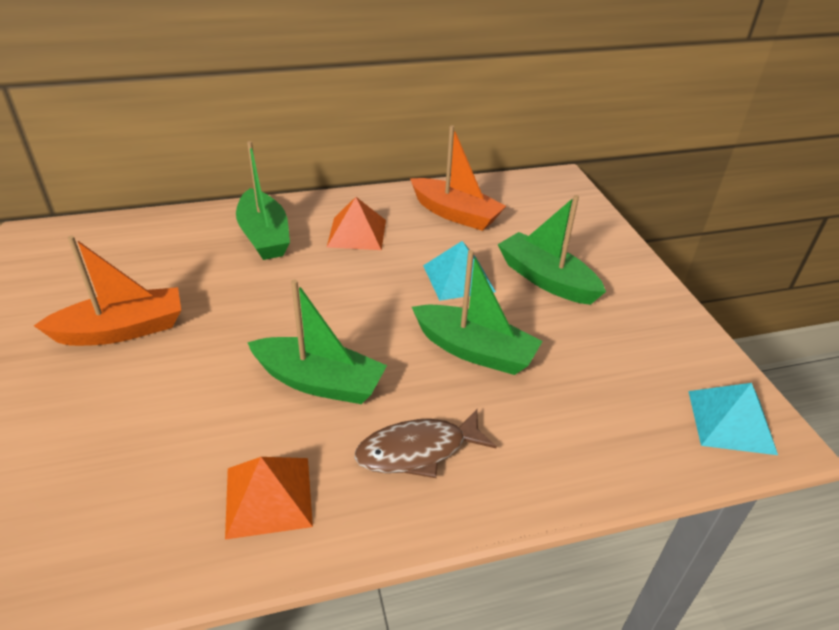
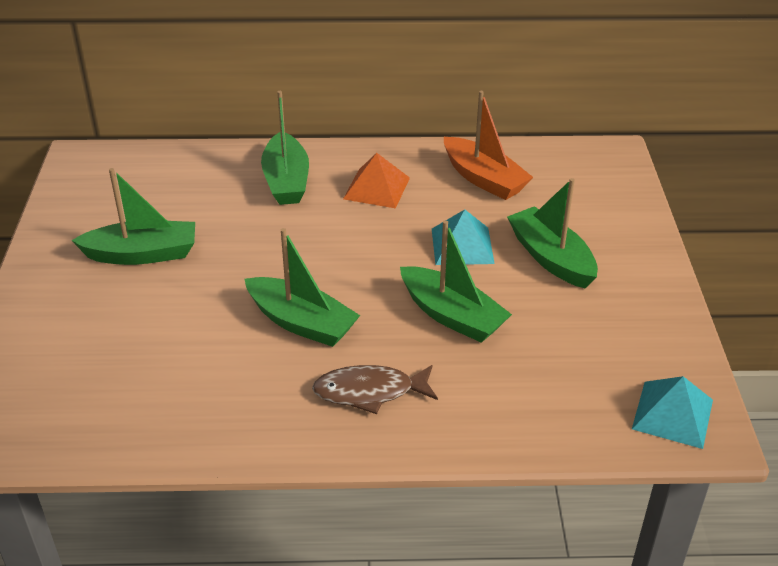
camera: 15 degrees right, 0 degrees up
orange boat [34,236,181,346] -> green boat [71,168,195,265]
orange pyramid [225,457,313,540] -> none

